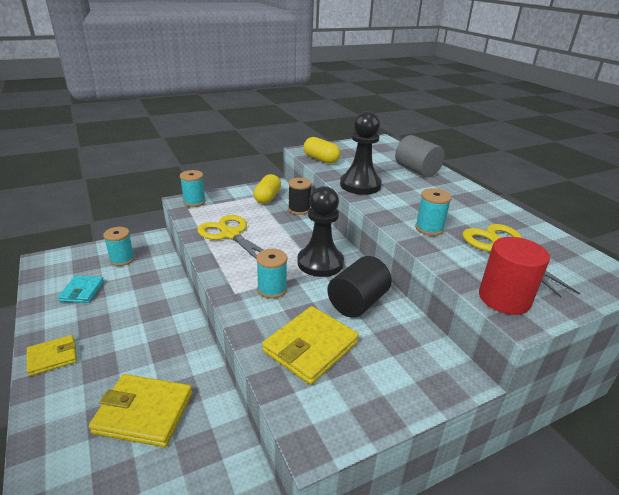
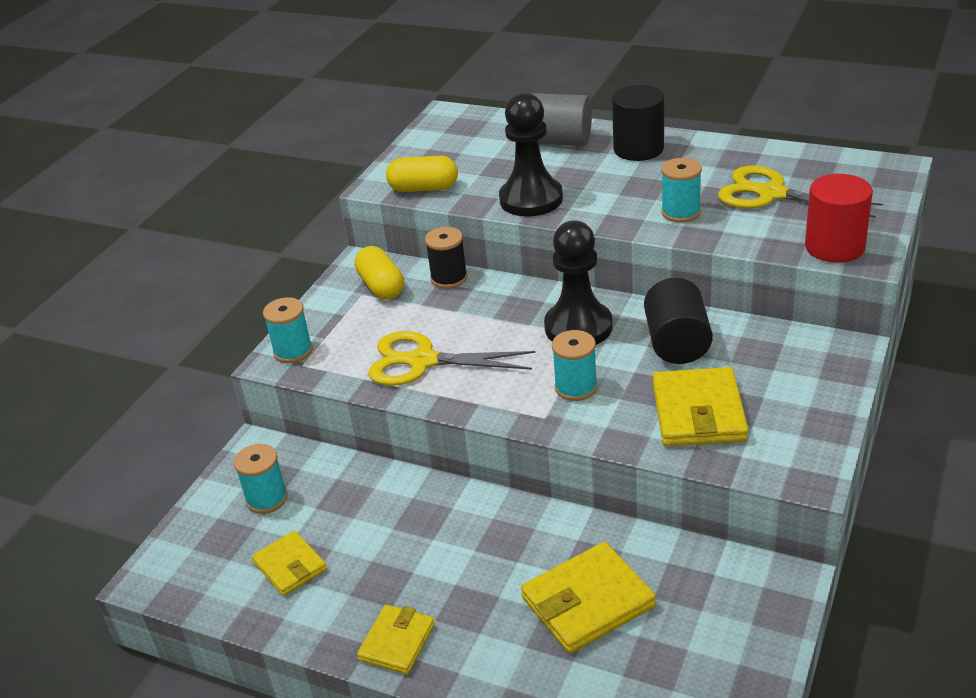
camera: 35 degrees left, 5 degrees up
turquoise wallet [58,276,104,303] -> yellow wallet [252,531,327,596]
none -> black cylinder [612,85,664,161]

